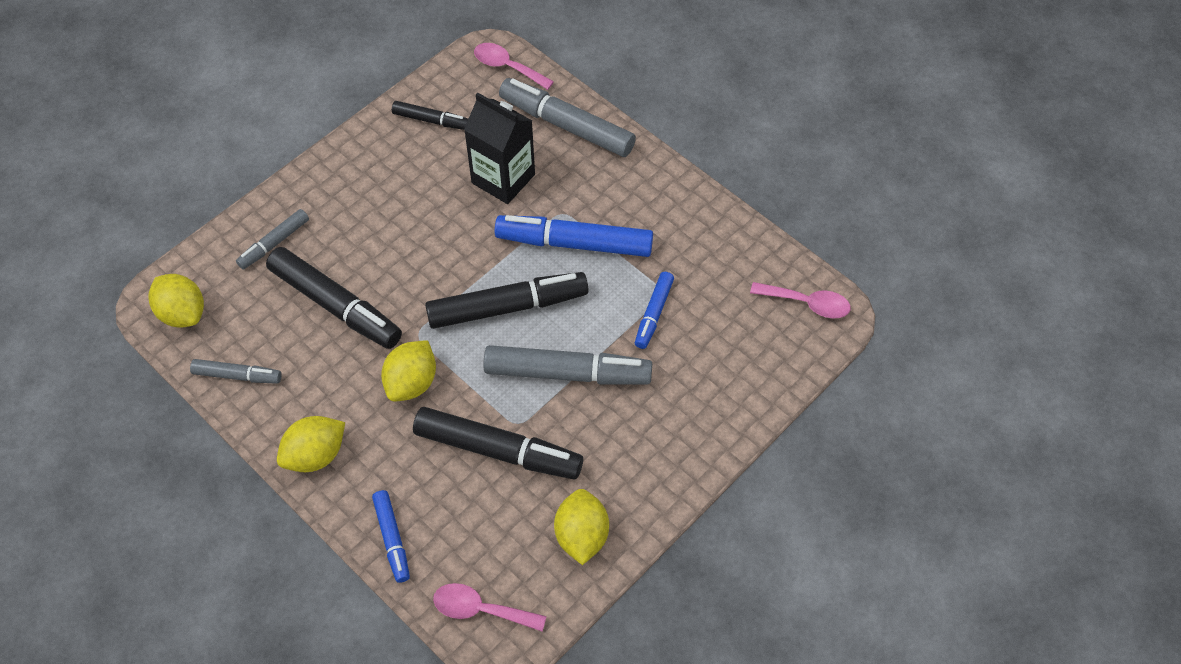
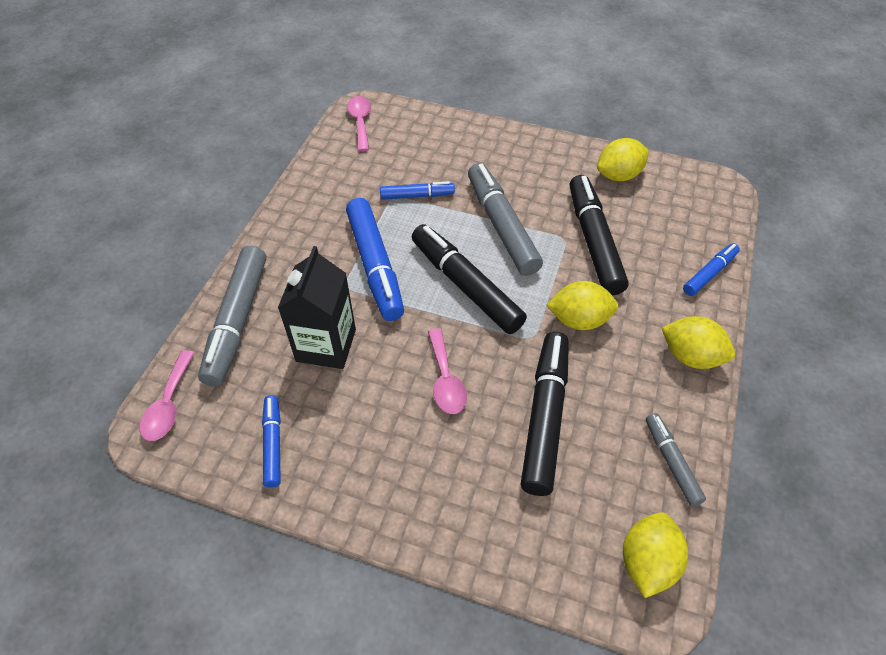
camera: 115 degrees left, 5 degrees down
grey marker [236,209,309,269] -> none
black marker [392,101,468,130] -> blue marker [262,395,281,488]
pink spoon [433,583,547,631] -> pink spoon moved to [428,328,467,414]

